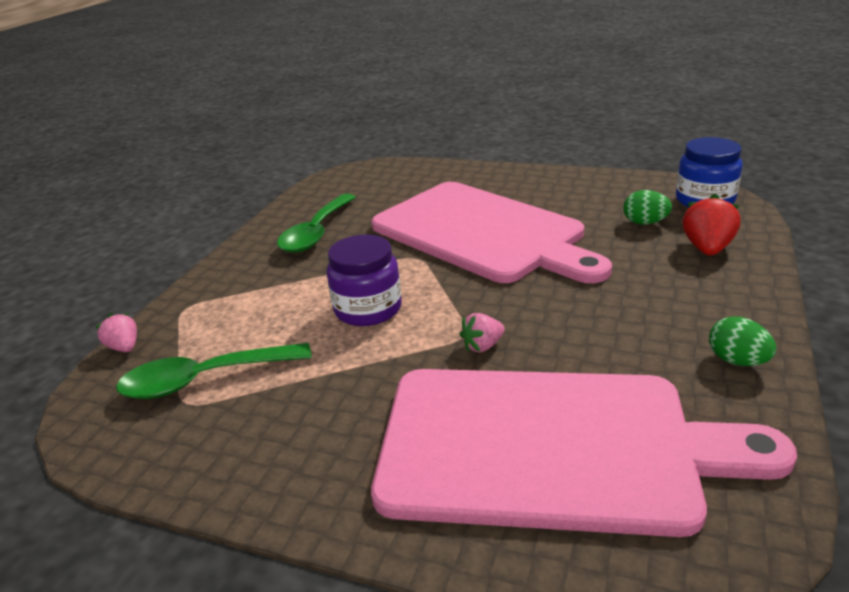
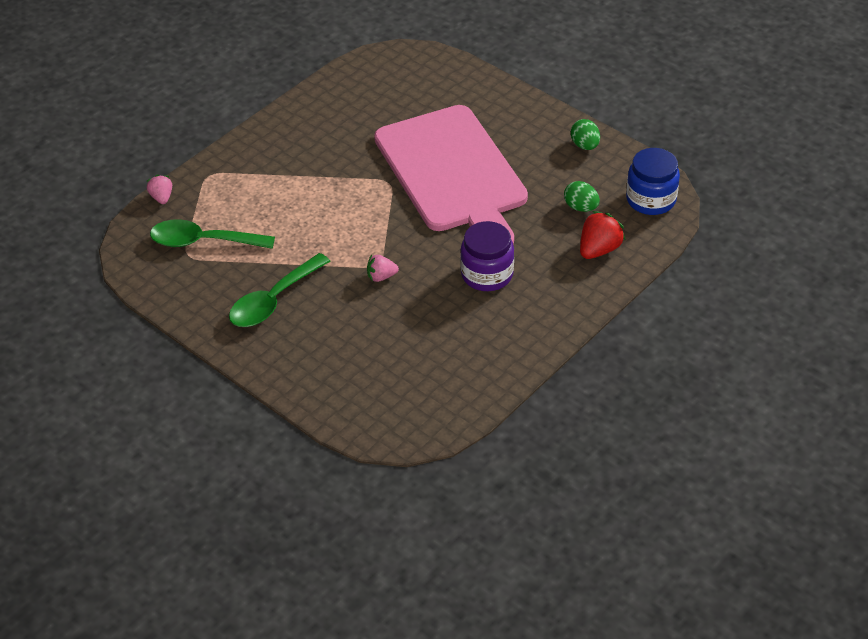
camera: 20 degrees right, 15 degrees up
green spoon [277,194,356,252] -> green spoon moved to [229,253,331,327]
purple jar [327,235,402,326] -> purple jar moved to [460,221,514,291]
pink cutting board [371,369,797,537] -> none
green egg [709,316,776,366] -> green egg moved to [571,119,600,150]

